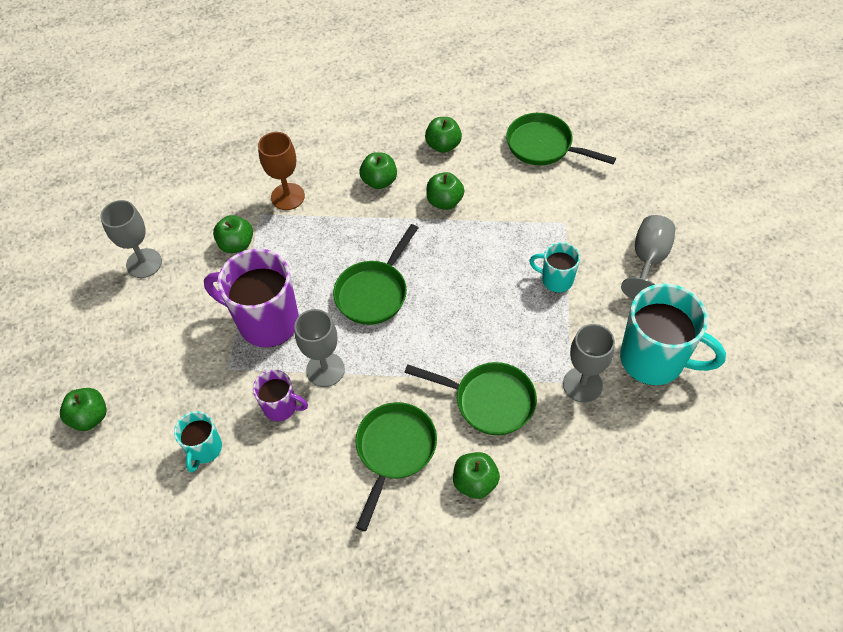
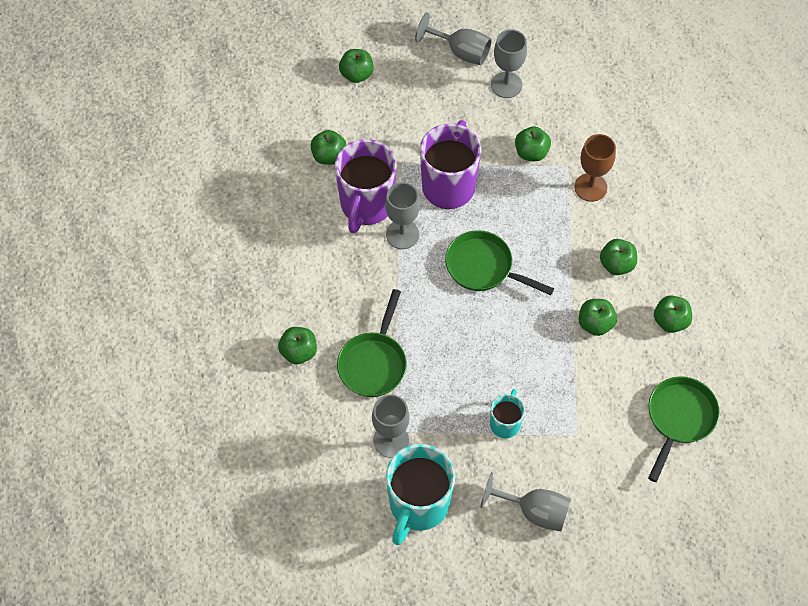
camera: 85 degrees right, 5 degrees up
turquoise mug [174,411,222,473] -> green apple [311,130,346,165]
purple mug [253,370,308,421] -> purple mug [335,139,397,233], size x1.91
green pan [355,402,437,531] -> none
none -> grey goblet [415,12,492,65]

